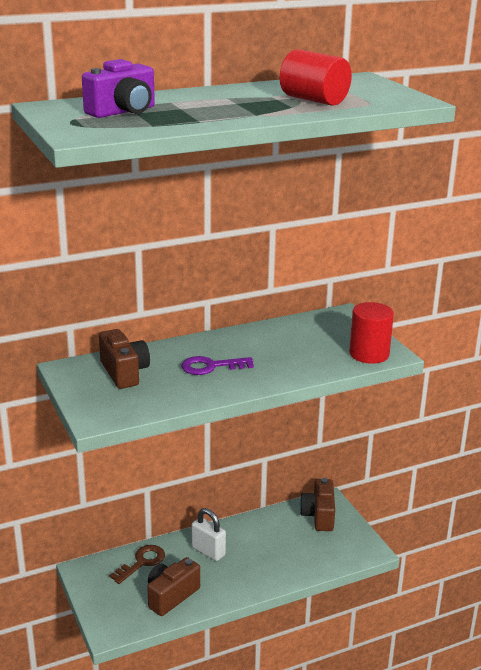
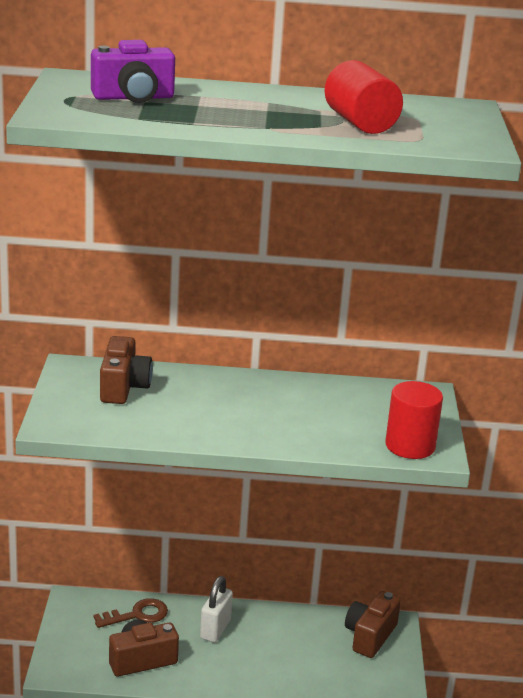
camera: 25 degrees right, 0 degrees up
purple key [182,356,254,375] -> none
white padlock [191,508,226,561] -> white padlock turned 45 degrees clockwise [200,576,233,643]

